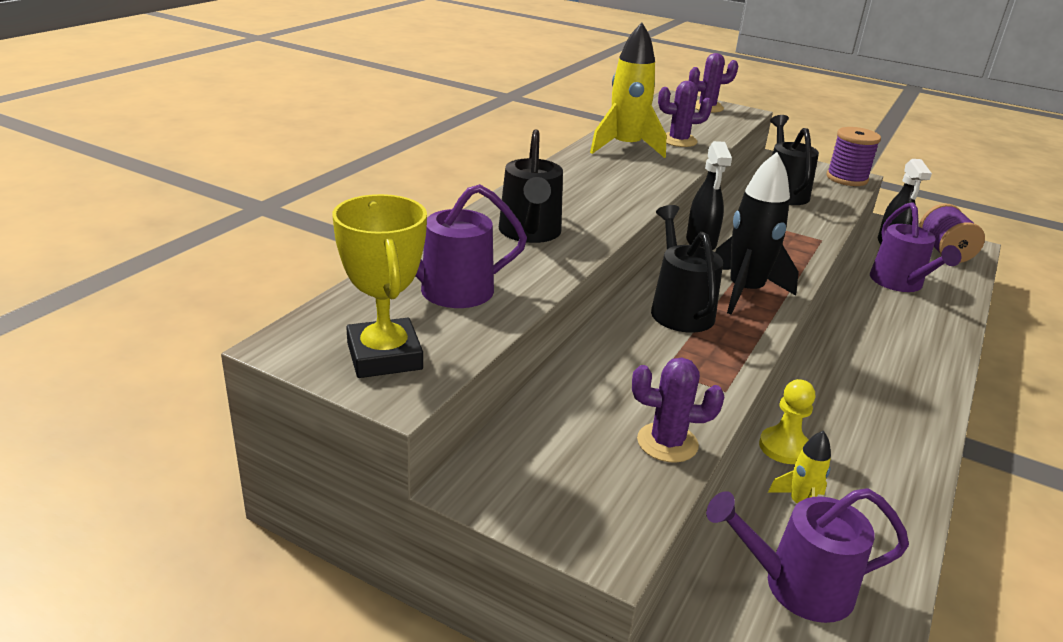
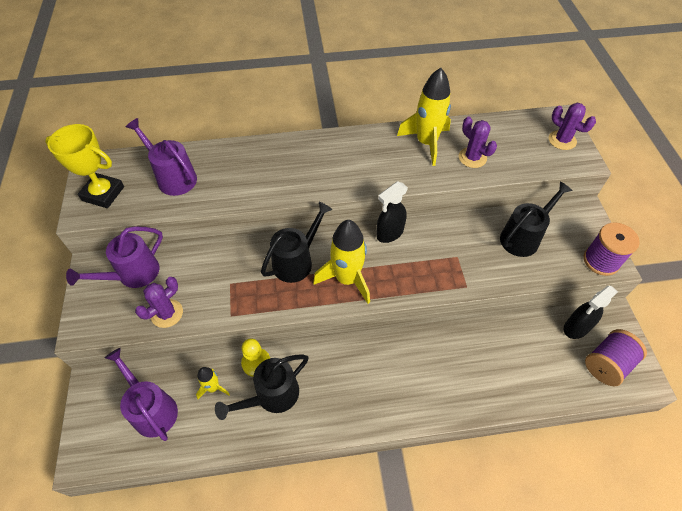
camera: 55 degrees right, 25 degrees up
yellow trophy [332,194,427,378] -> yellow trophy turned 75 degrees clockwise [45,124,124,208]
black watering can [499,129,563,243] -> black watering can moved to [215,354,308,420]
purple cactus [632,358,724,463] -> purple cactus turned 75 degrees clockwise [135,277,183,328]
black rocket [715,152,799,315] -> yellow rocket [313,220,370,304]
purple watering can [870,202,961,292] -> purple watering can moved to [66,226,163,288]

